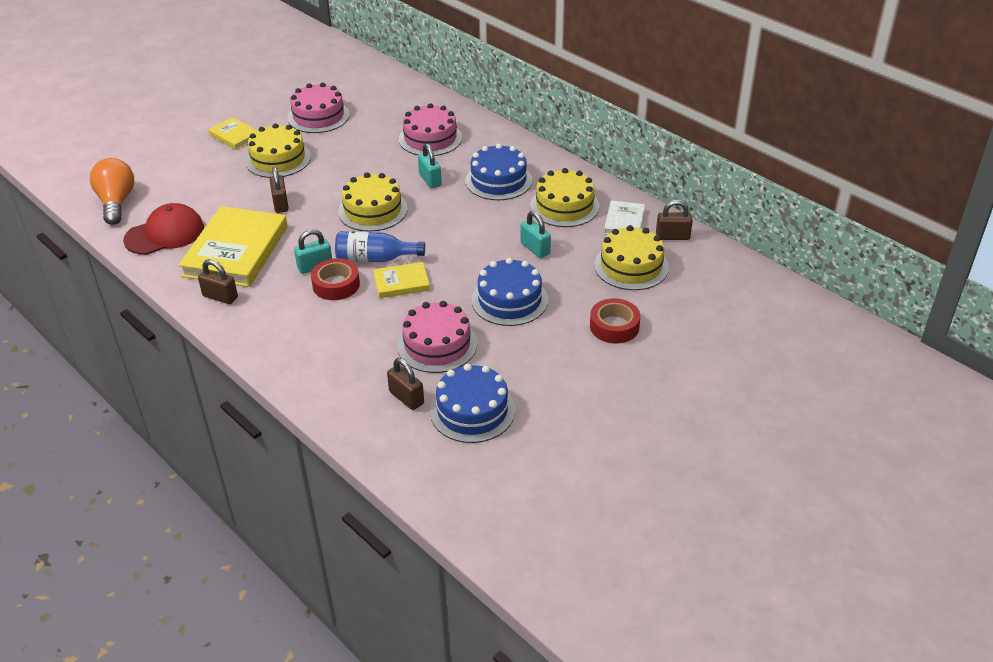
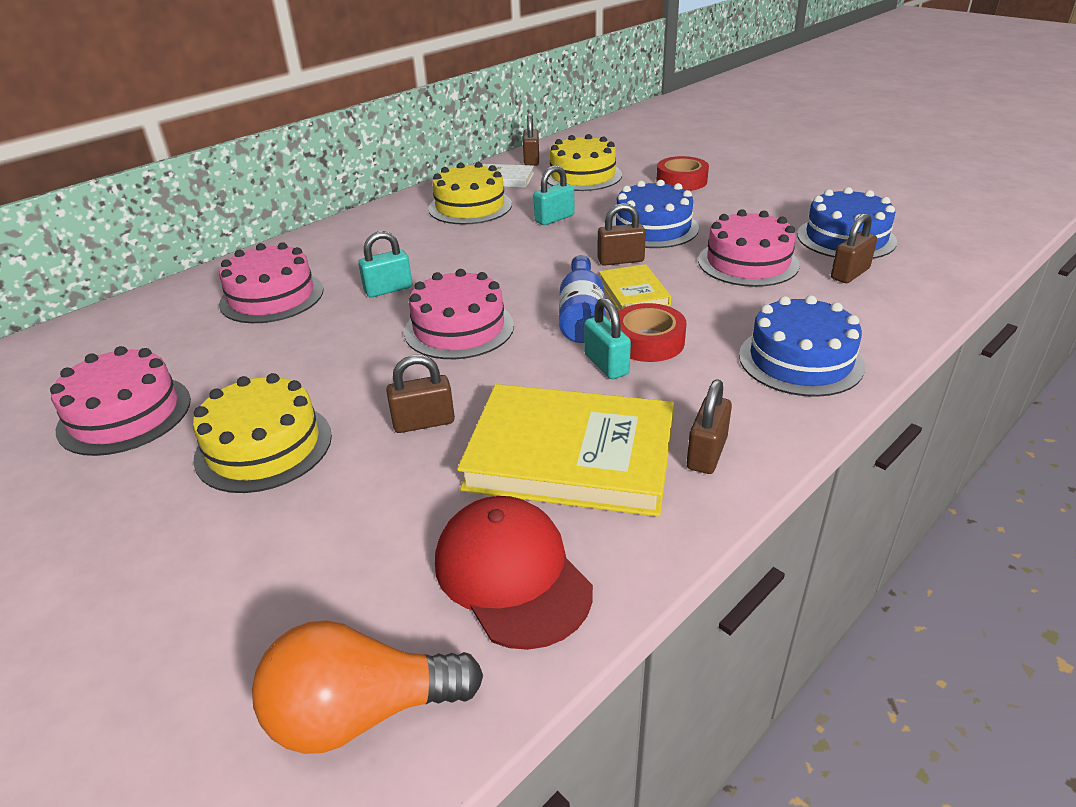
camera: 90 degrees left, 5 degrees down
yellow book [208,117,258,150] -> none
yellow cake [338,172,408,231] -> pink cake [404,269,514,359]
blue cake [465,144,532,200] -> blue cake moved to [739,295,865,397]
none -> brown padlock [597,203,646,266]

